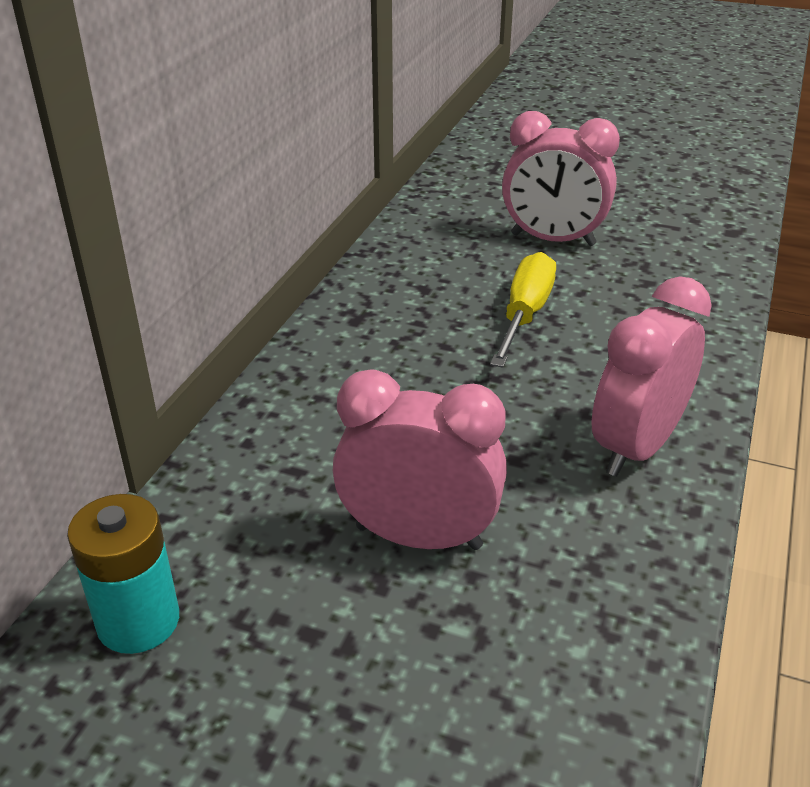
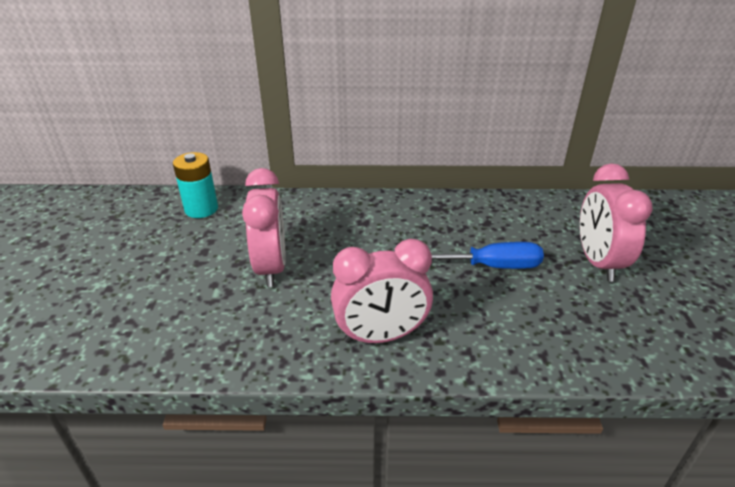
camera: 70 degrees right, 0 degrees up
yellow screwdriver [490,252,556,368] -> blue screwdriver [431,242,544,269]
pink clock [592,276,712,476] -> pink clock turned 150 degrees clockwise [331,239,433,343]

